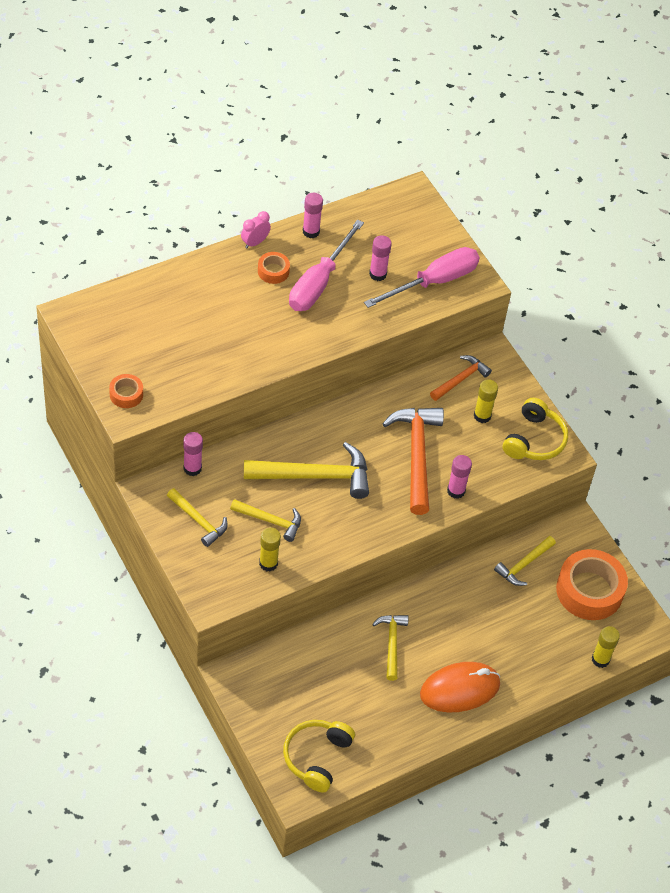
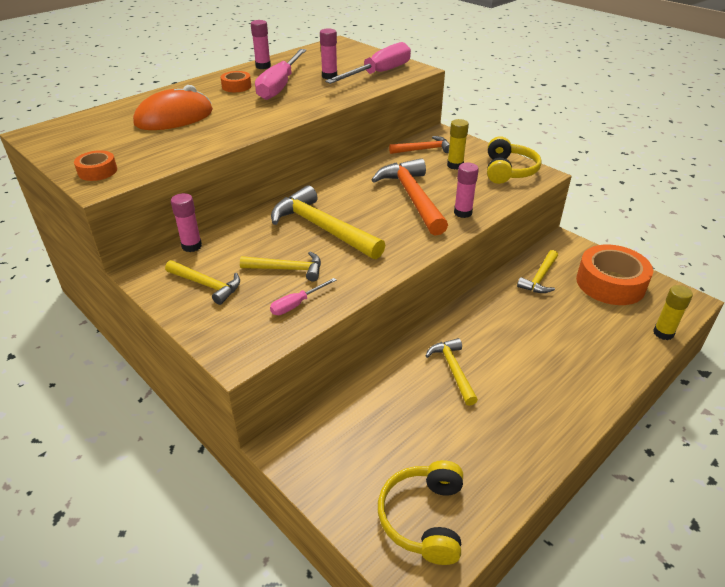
camera: 10 degrees left, 15 degrees down
pink clock [241,211,271,248] -> none
yellow hammer [244,442,369,499] -> yellow hammer turned 120 degrees counterclockwise [271,185,385,259]
yellow glue stick [259,528,281,572] -> pink screwdriver [270,278,336,315]
orange mouse [420,662,500,712] -> orange mouse moved to [133,85,213,130]
orange hammer [430,355,492,401] -> orange hammer turned 45 degrees clockwise [389,136,450,154]

